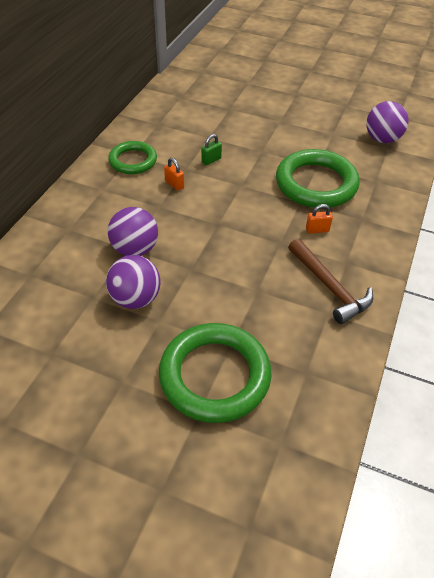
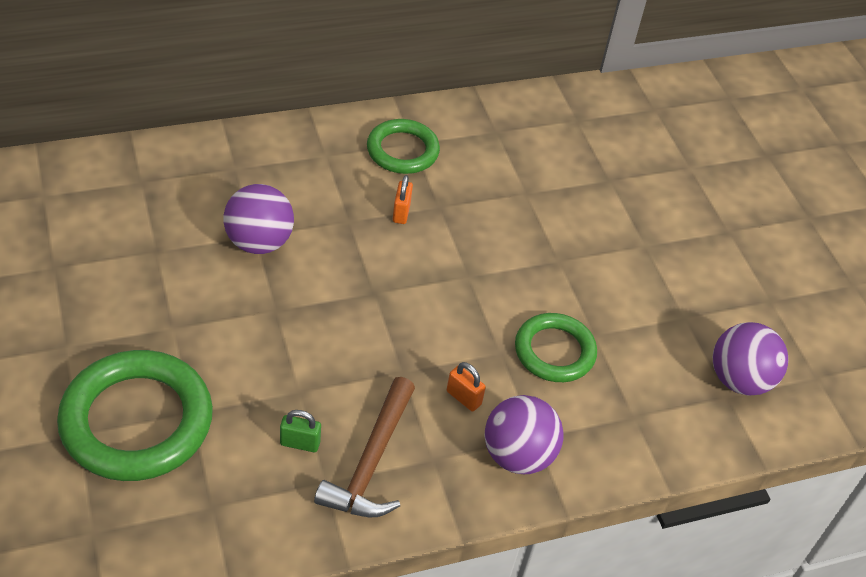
camera: 45 degrees right, 0 degrees up
purple ball [106,255,161,309] -> purple ball moved to [484,395,564,474]
green padlock [201,134,222,166] -> green padlock moved to [280,410,321,452]
green ring [276,149,360,208] -> green ring [515,313,597,382], size x0.60

